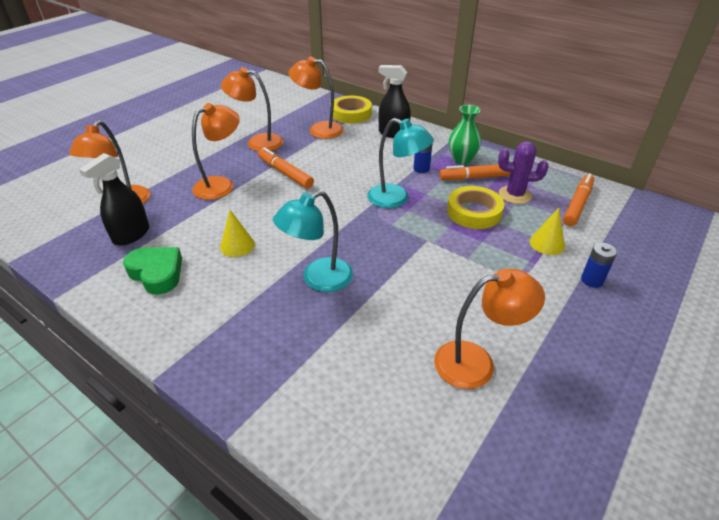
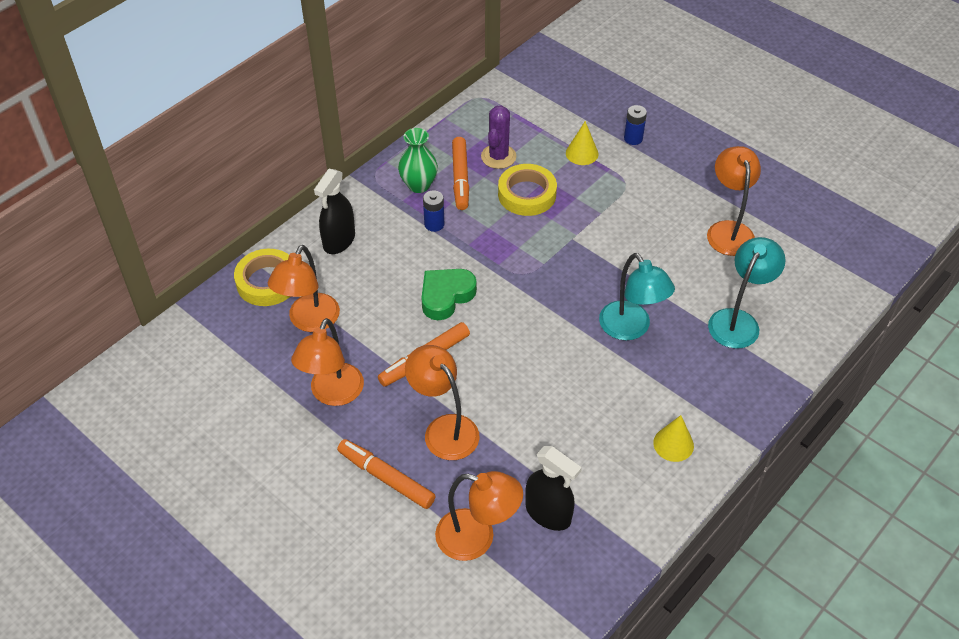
camera: 85 degrees left, 10 degrees up
green heart [123,247,182,295] -> green heart moved to [421,269,477,320]
yellow cone [220,210,255,257] -> yellow cone moved to [653,415,694,462]
turquoise lamp [367,118,434,208] -> turquoise lamp moved to [708,237,786,349]
orange marker [563,173,594,226] -> orange marker moved to [337,439,436,509]

